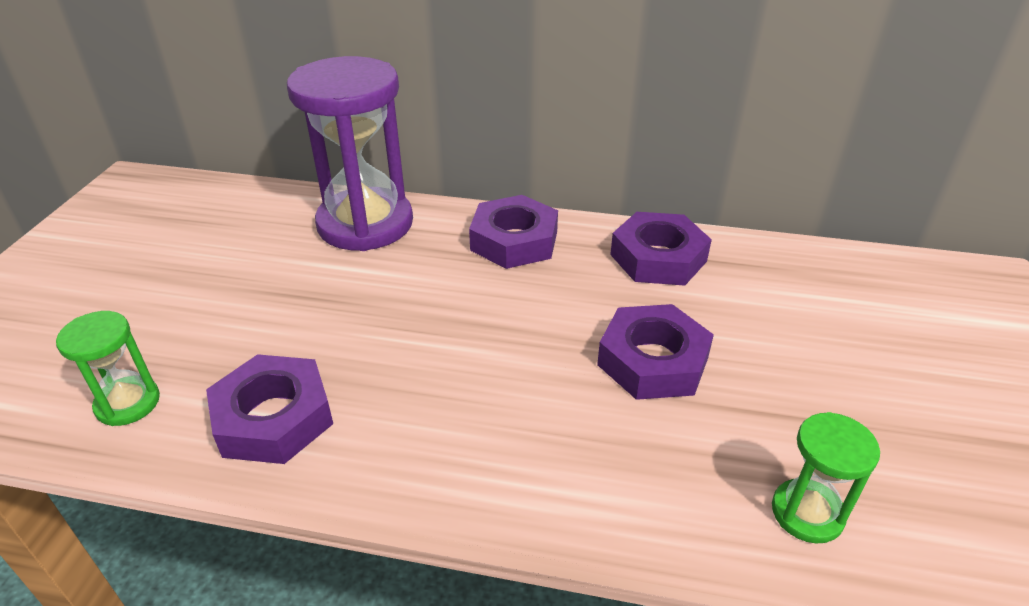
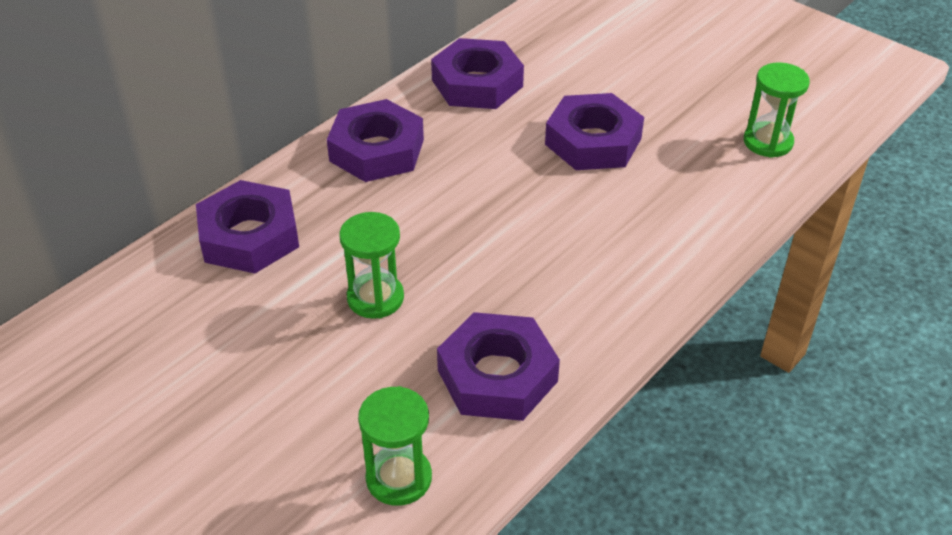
camera: 60 degrees left, 5 degrees up
purple hourglass [287,56,413,251] -> purple nut [196,180,299,274]
none -> green hourglass [339,212,404,319]

